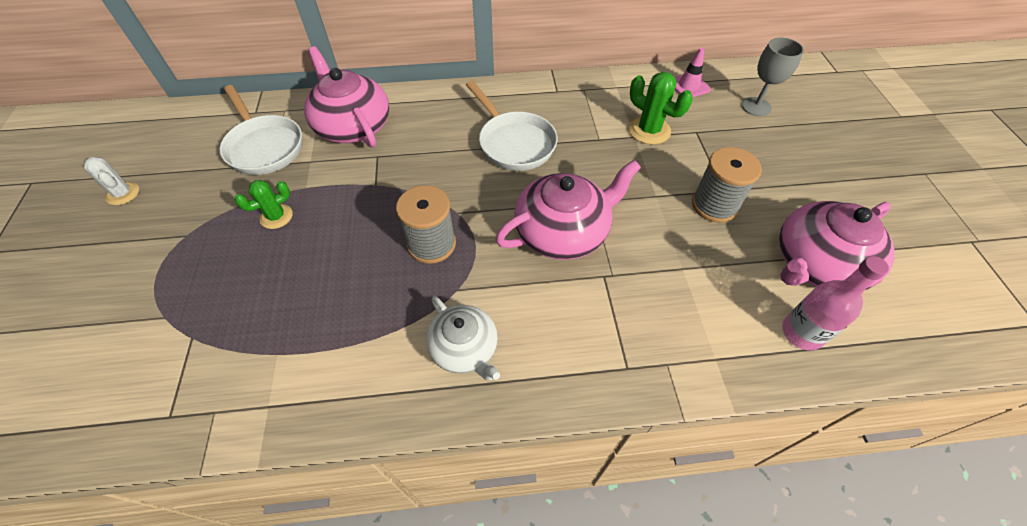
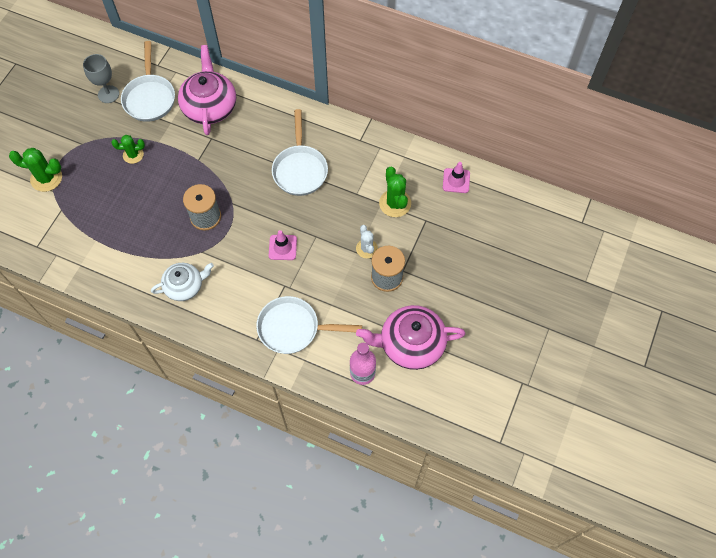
camera: 30 degrees right, 10 degrees up
white cactus [84,157,139,205] -> white cactus moved to [356,225,378,258]
white teapot [426,296,500,380] -> white teapot turned 105 degrees counterclockwise [151,263,214,301]
pink teapot [495,160,641,260] -> pink traffic cone [269,230,297,260]
grey goblet [742,37,804,116] -> grey goblet moved to [83,54,119,103]
none -> green cactus [9,148,62,192]
none -> white pan [256,296,362,354]

